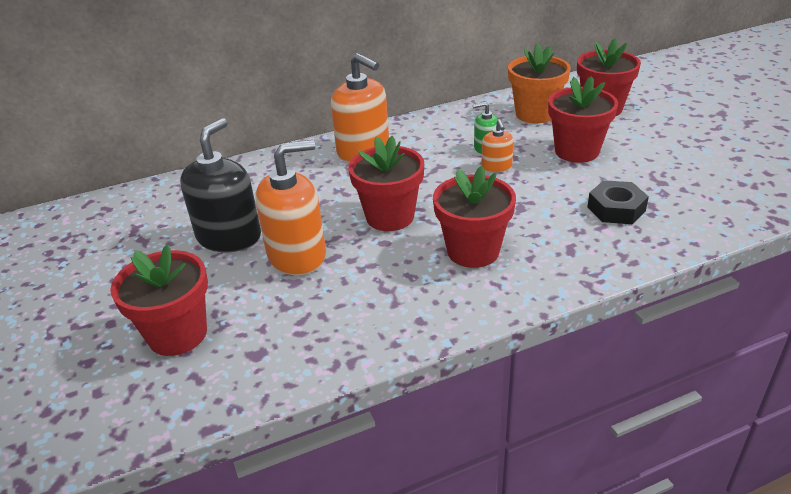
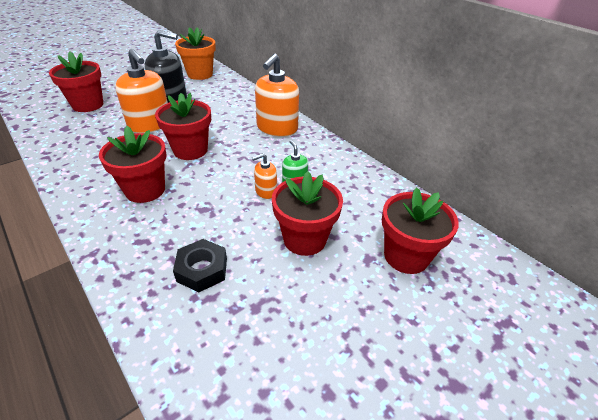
camera: 70 degrees right, 5 degrees up
orange flower pot [508,44,571,124] -> orange flower pot moved to [175,27,216,80]

